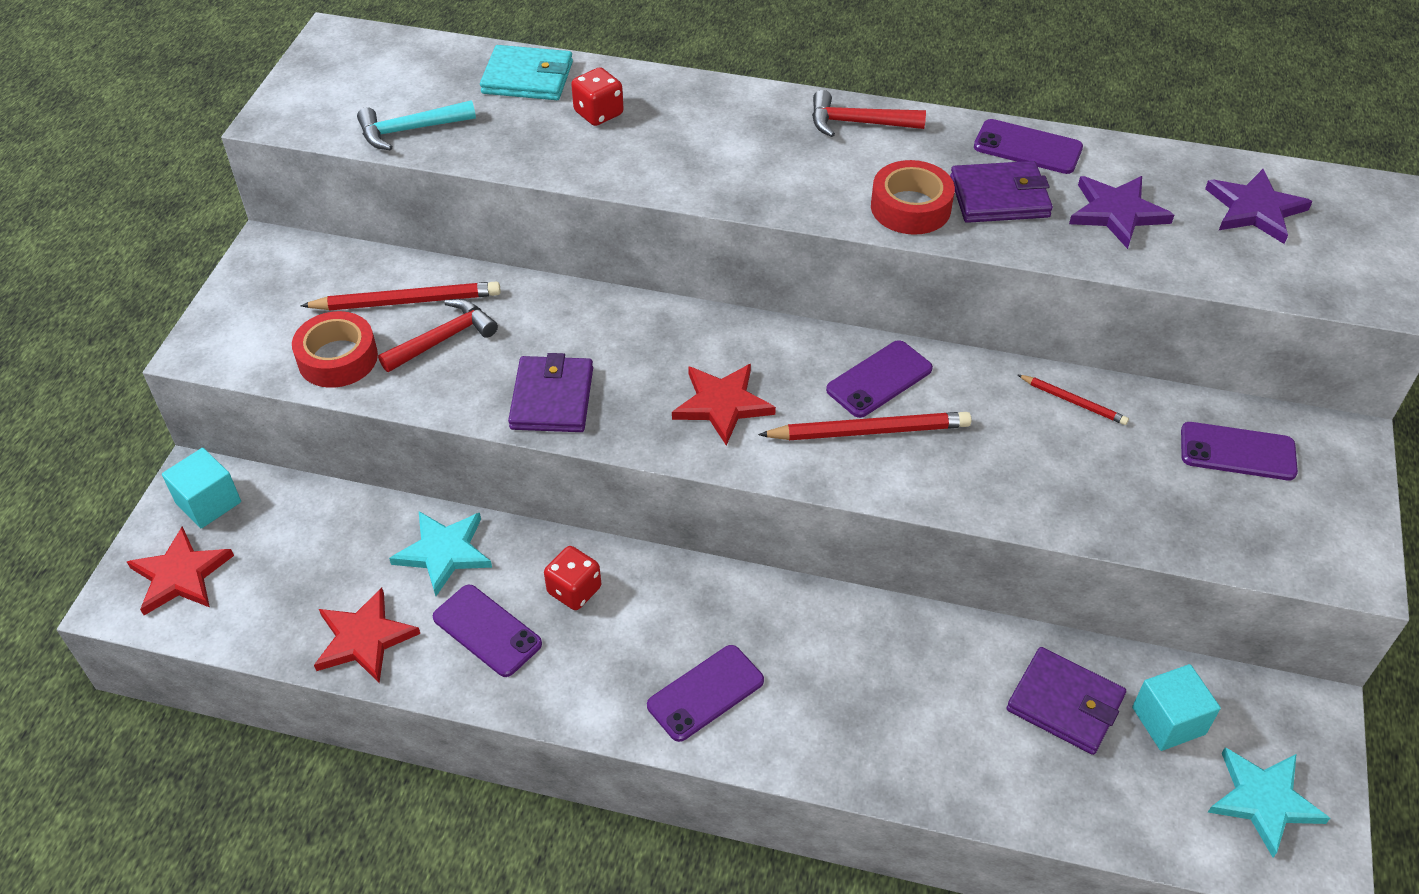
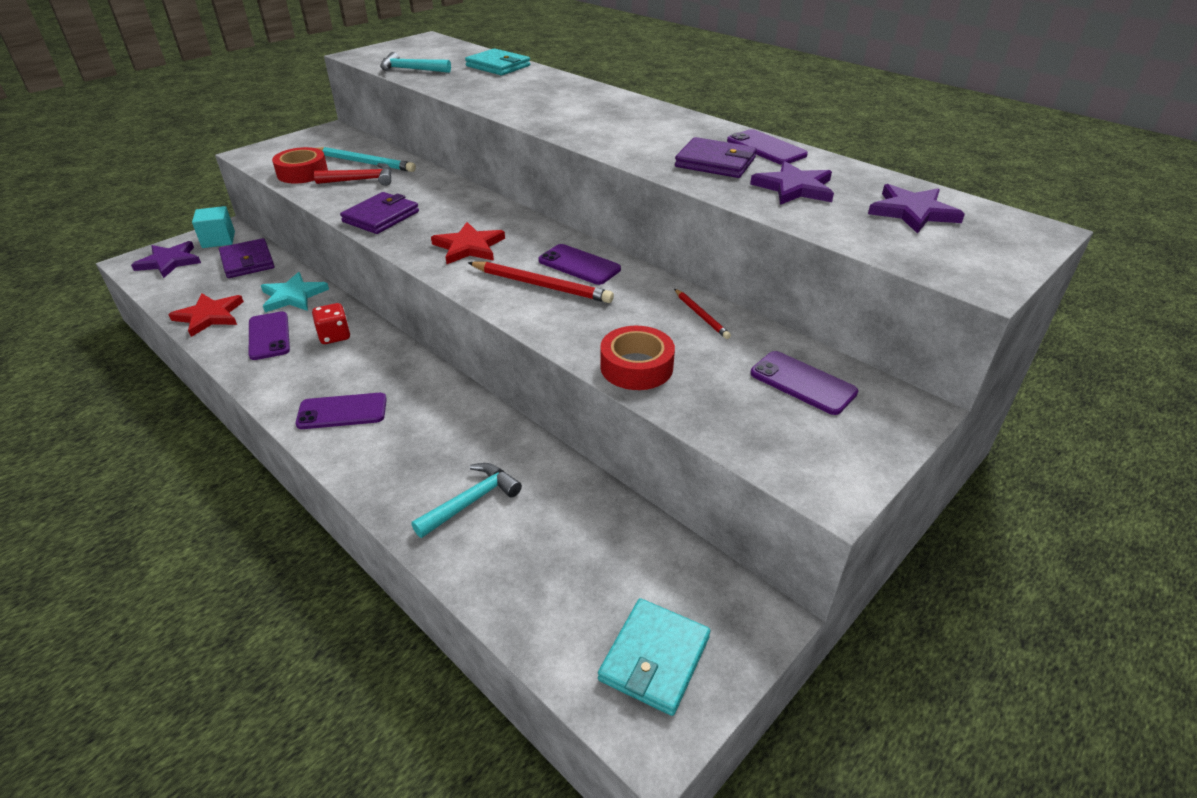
camera: 30 degrees right, 10 degrees down
red star [127,526,234,615] -> purple star [131,241,201,278]
red pencil [300,281,501,311] -> turquoise pencil [317,147,416,172]
red dice [571,67,624,126] -> none
red hammer [812,90,926,137] -> none
purple phone [826,340,933,418] -> purple phone turned 45 degrees clockwise [538,244,621,285]
red tape [871,160,955,235] -> red tape moved to [600,326,675,390]
purple wallet [1007,647,1126,755] -> purple wallet moved to [219,238,275,278]
turquoise cube [1132,664,1221,751] -> none
turquoise star [1208,747,1330,858] -> turquoise wallet [598,598,710,716]
none -> turquoise hammer [411,463,522,538]

